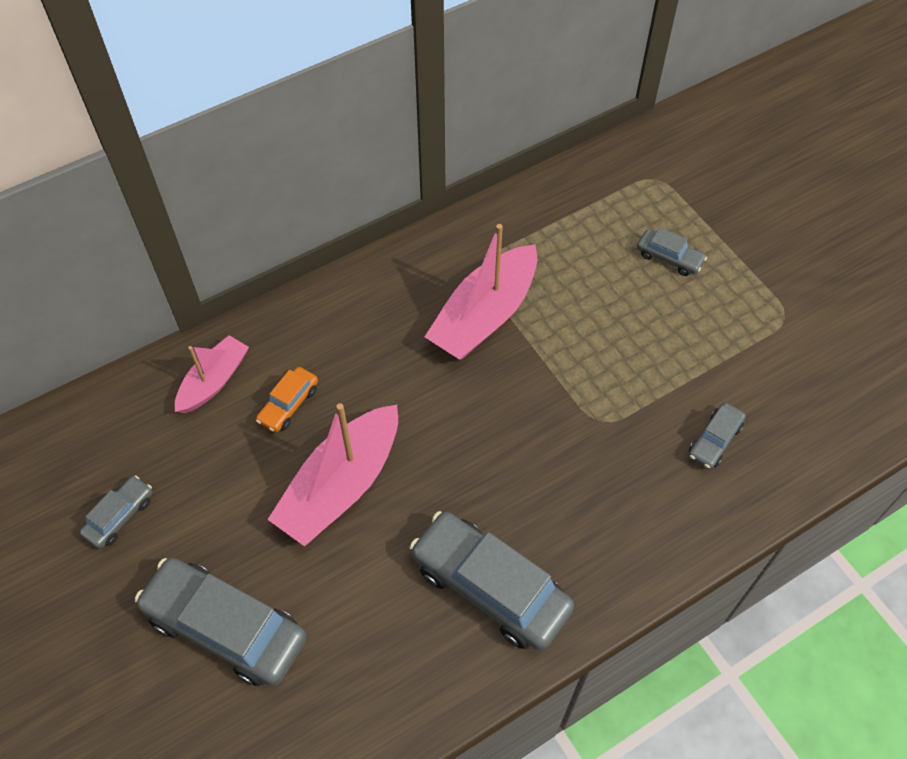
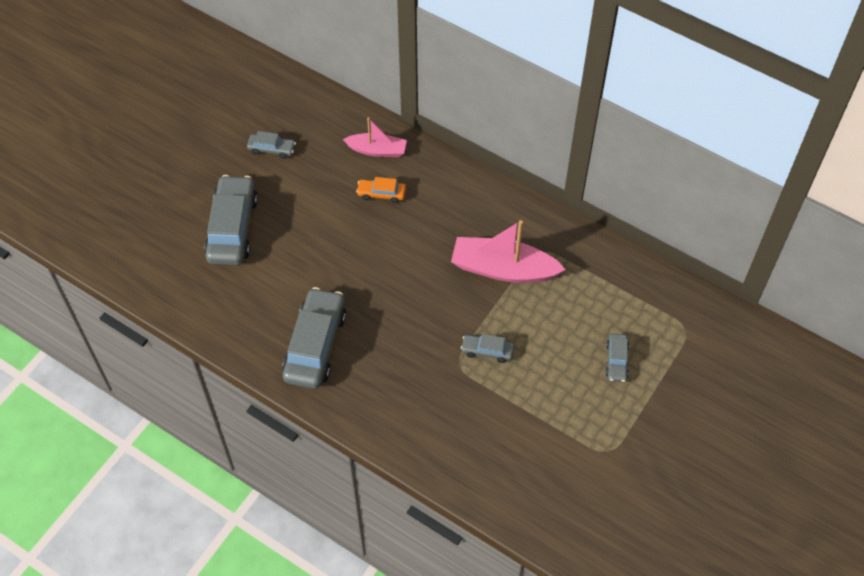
camera: 65 degrees right, 0 degrees up
pink boat [267,403,398,547] -> none
grey car [689,402,746,469] -> grey car moved to [461,334,514,363]

